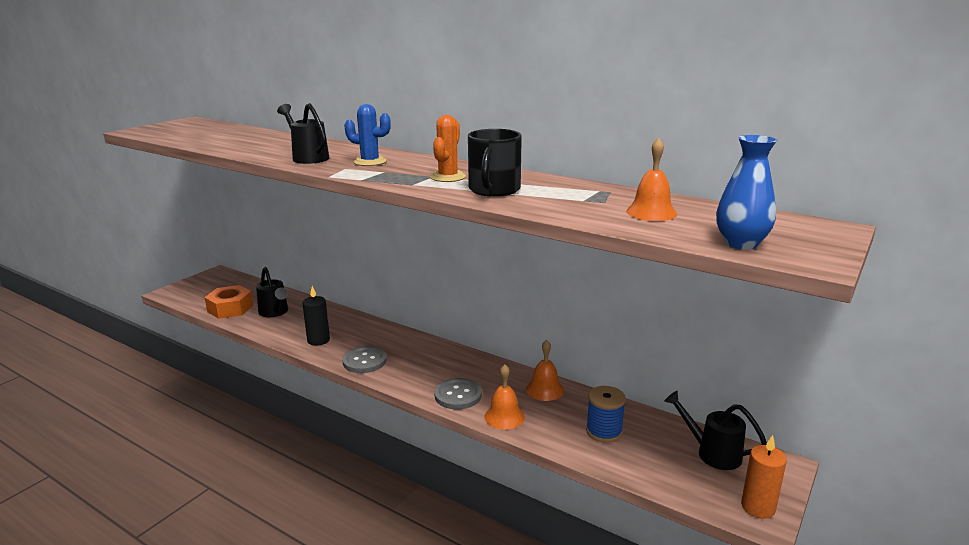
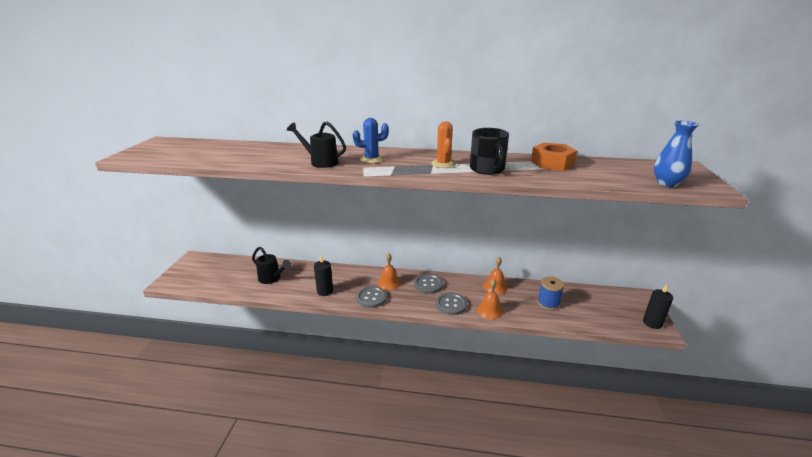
camera: 25 degrees left, 5 degrees up
orange nut [204,285,253,319] -> orange nut moved to [531,143,577,171]
orange bell [626,138,677,221] -> orange bell moved to [378,253,401,290]
black watering can [664,391,767,470] -> none
orange candle [741,435,787,519] -> black candle [643,284,673,329]
none -> grey button [414,274,443,294]

